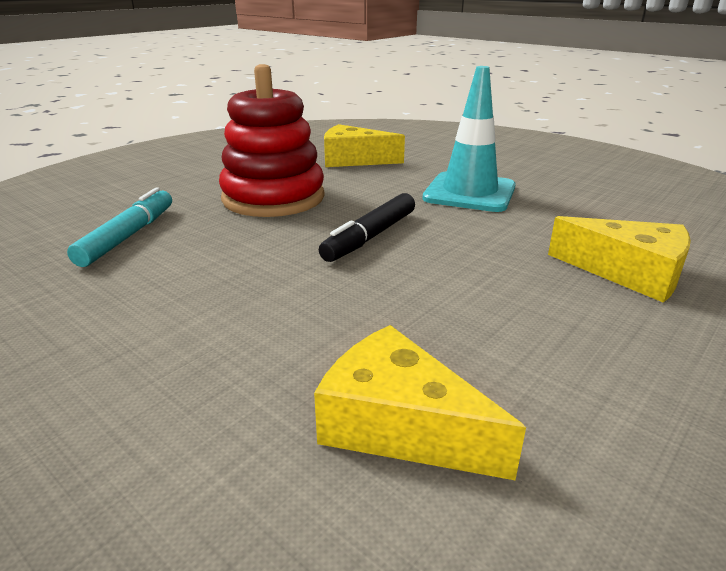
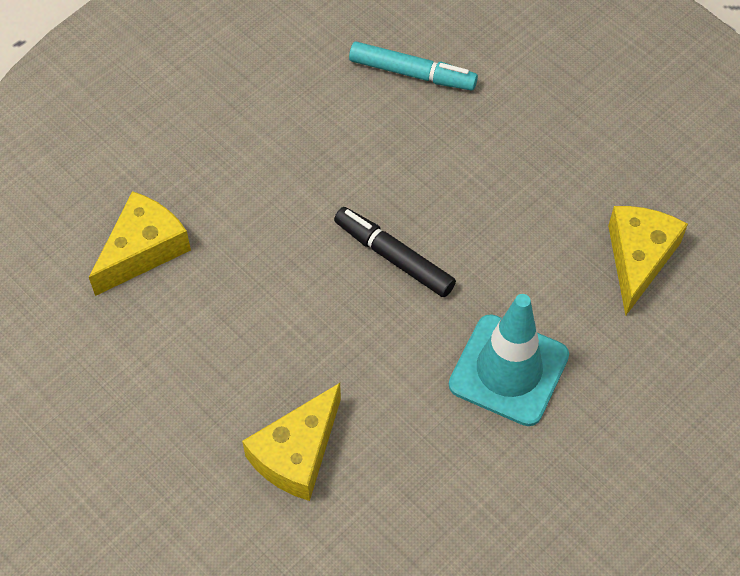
camera: 95 degrees right, 30 degrees up
red stacking toy [219,64,325,217] -> none

